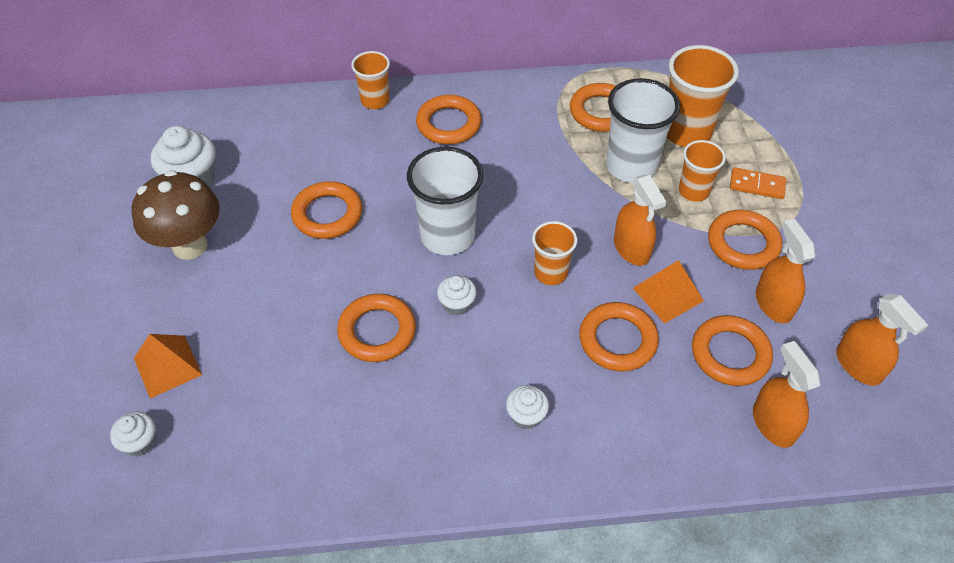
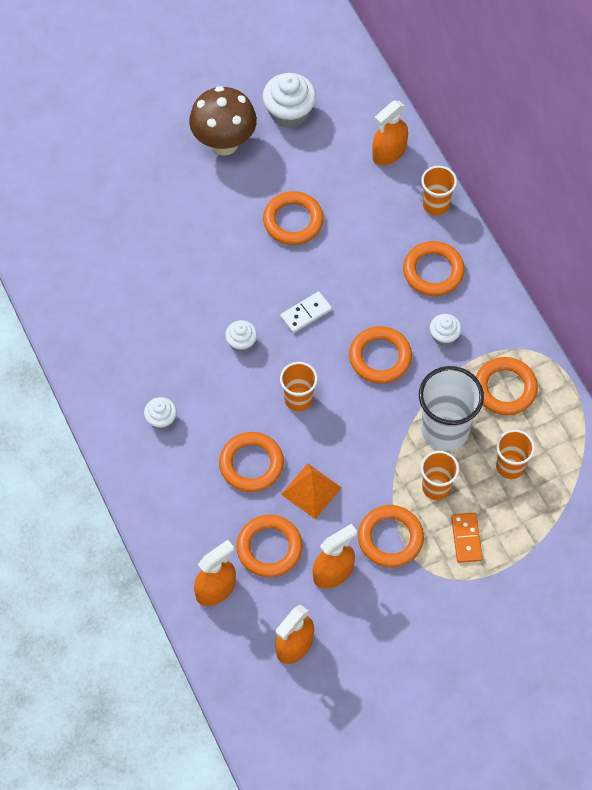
camera: 70 degrees right, 10 degrees up
white cupcake [110,412,156,456] -> white cupcake moved to [430,314,462,346]
orange pyramid [134,334,202,399] -> none
orange ring [337,294,416,362] -> orange ring moved to [349,326,412,384]
white cup [407,147,483,255] -> white domino [280,292,332,333]
orange spray bottle [614,175,666,266] -> orange spray bottle moved to [372,101,408,165]
orange cup [667,45,739,147] -> orange cup [496,430,535,479], size x0.59

